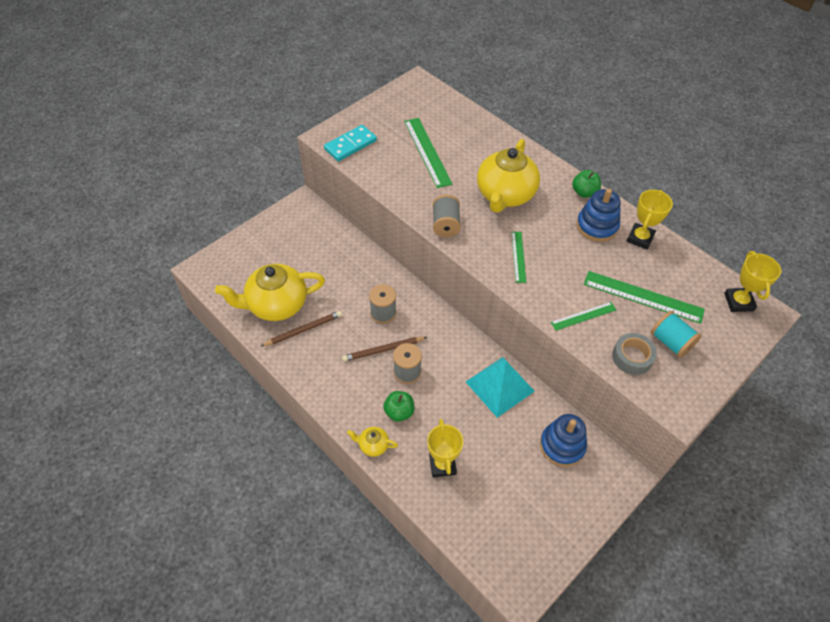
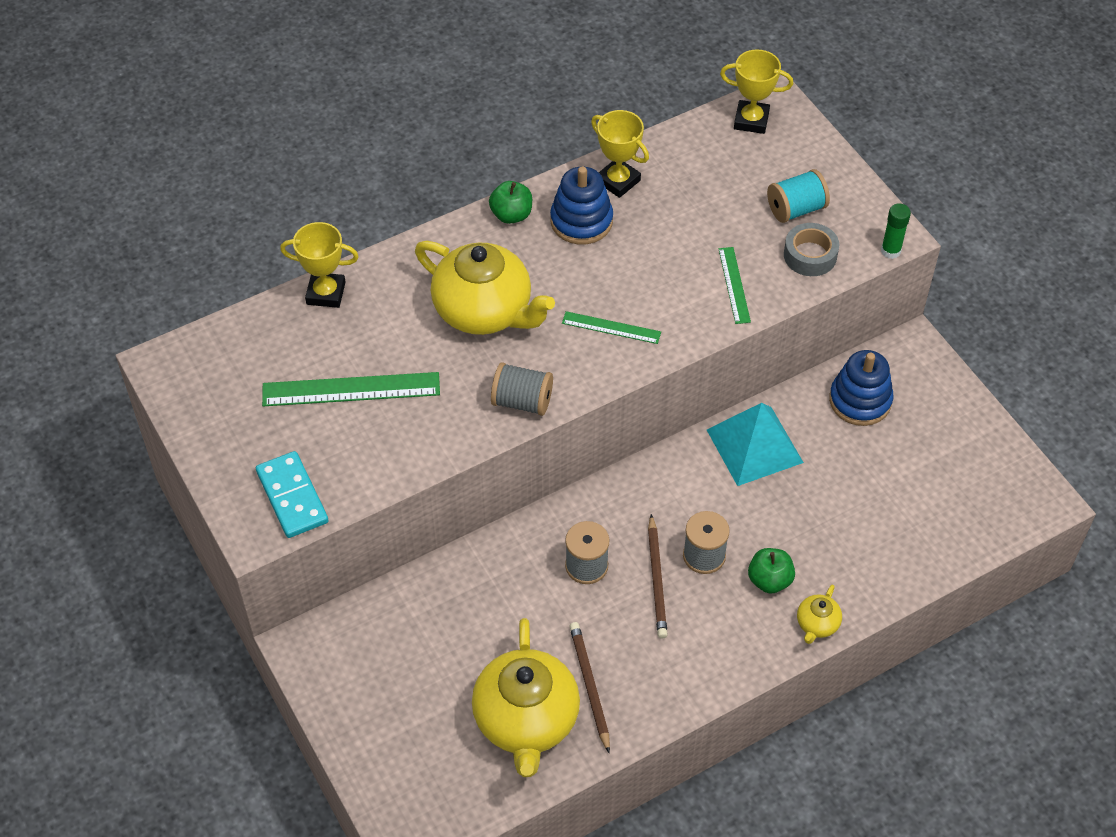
camera: 75 degrees left, 0 degrees up
yellow trophy [427,419,463,478] -> yellow trophy moved to [280,222,359,308]
green ruler [584,271,705,324] -> none
none -> green glue stick [881,203,911,259]

